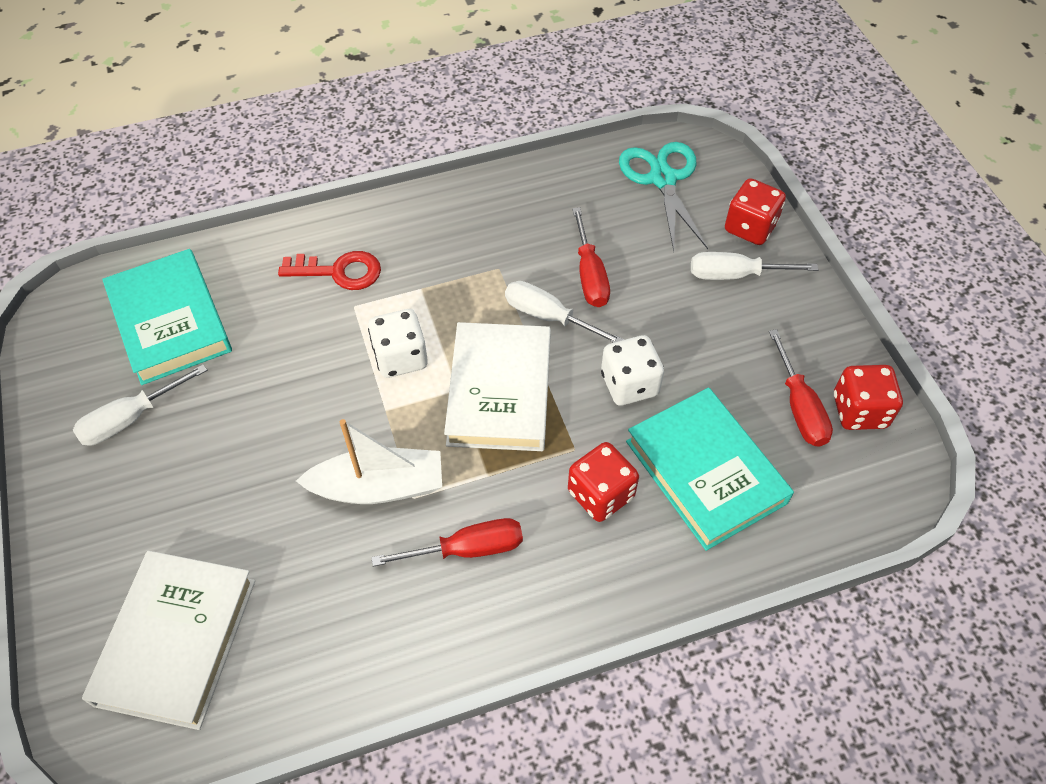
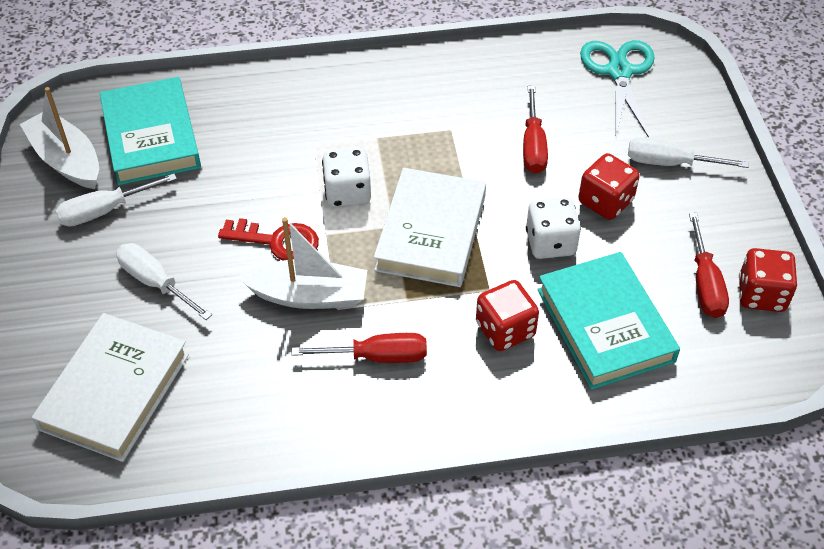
camera: 10 degrees right, 5 degrees down
red key [278,251,381,290] -> red key moved to [218,218,319,260]
white screwdriver [505,281,624,343] -> white screwdriver moved to [116,243,212,320]
red dice [725,178,786,245] -> red dice moved to [578,153,640,220]
none -> white boat [20,87,99,189]

